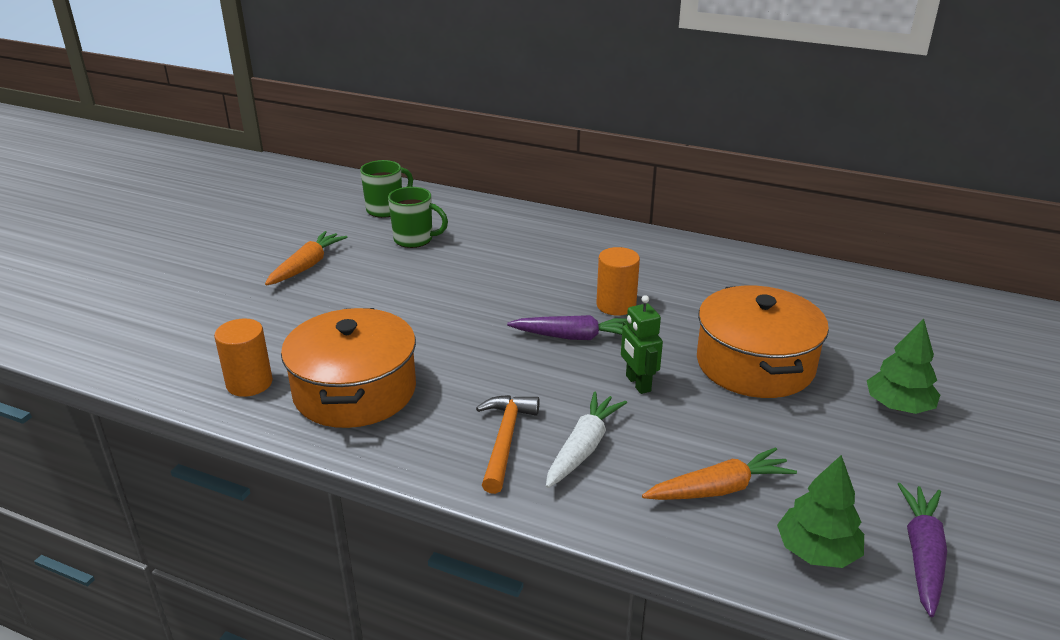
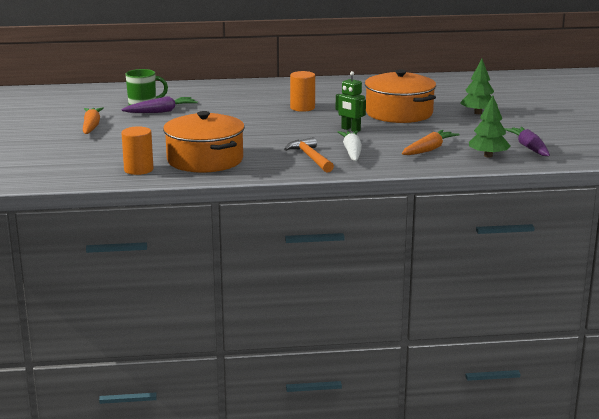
camera: 30 degrees left, 10 degrees down
green mug [360,160,413,218] -> none
purple carrot [507,315,627,340] -> purple carrot moved to [122,96,198,113]

